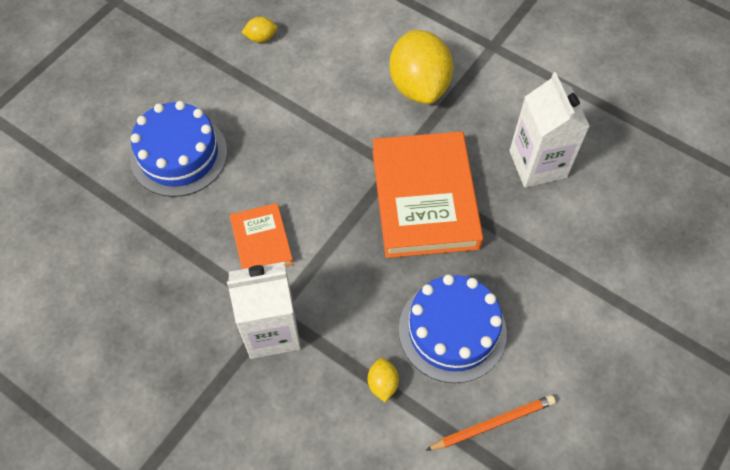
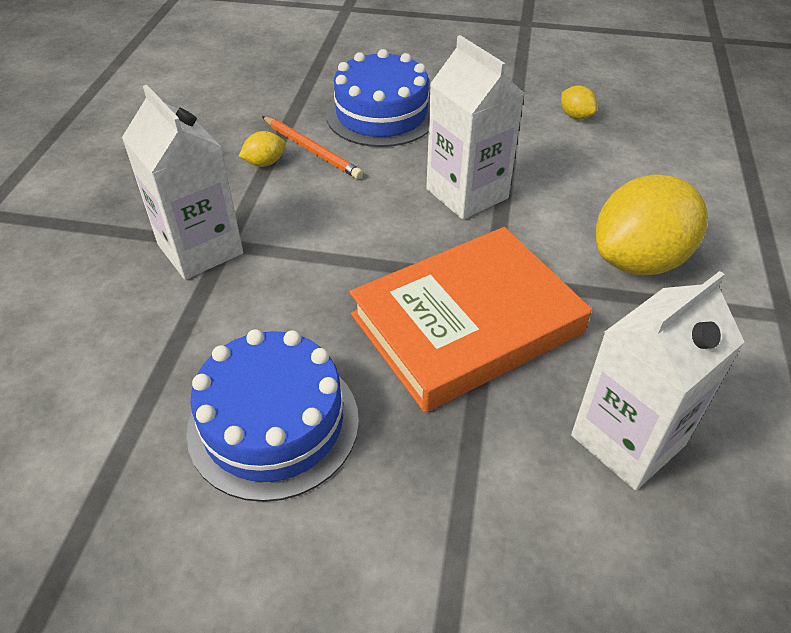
camera: 65 degrees right, 15 degrees down
orange book [230,203,293,269] -> none
yellow lemon [368,358,399,402] -> yellow lemon moved to [239,131,286,167]
orange pencil [425,395,556,451] -> orange pencil moved to [262,116,363,179]
none -> white carton [426,35,524,220]

